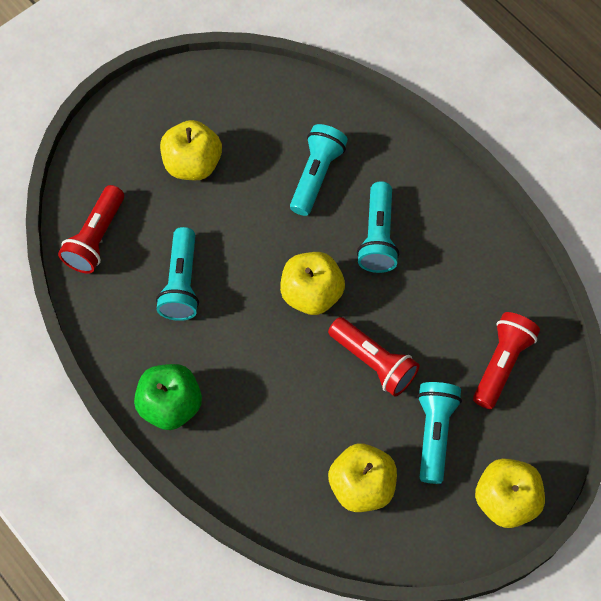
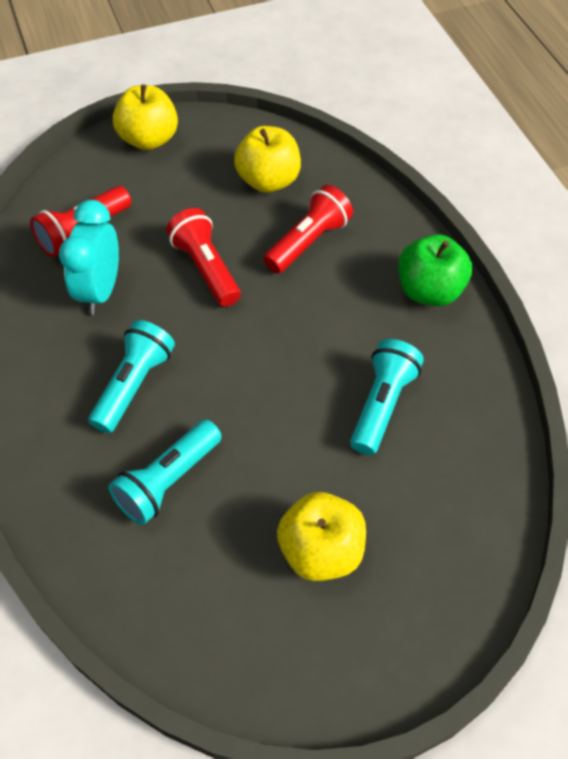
camera: 160 degrees left, 10 degrees down
red flashlight [58,185,124,274] -> red flashlight moved to [263,185,353,274]
yellow apple [280,252,345,315] -> none
turquoise flashlight [417,382,462,484] -> none
none -> turquoise clock [59,200,119,315]

